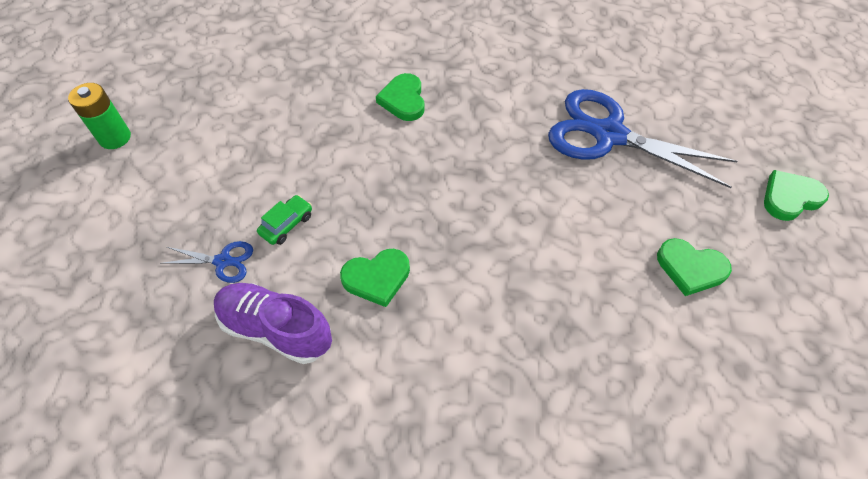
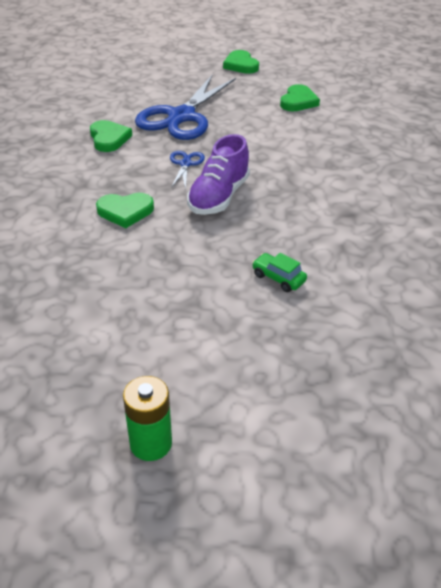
camera: 90 degrees left, 15 degrees down
blue scissors [161,241,253,283] -> blue scissors moved to [170,151,205,190]
purple shoe [214,283,332,364] -> purple shoe moved to [187,134,250,215]
green heart [340,249,410,307] -> green heart moved to [90,120,132,152]

